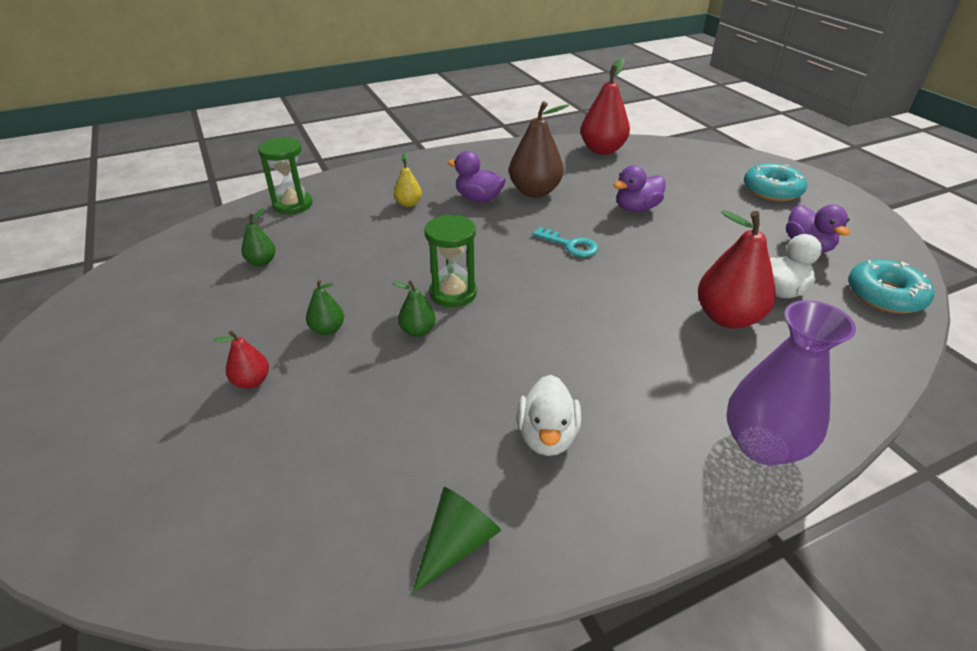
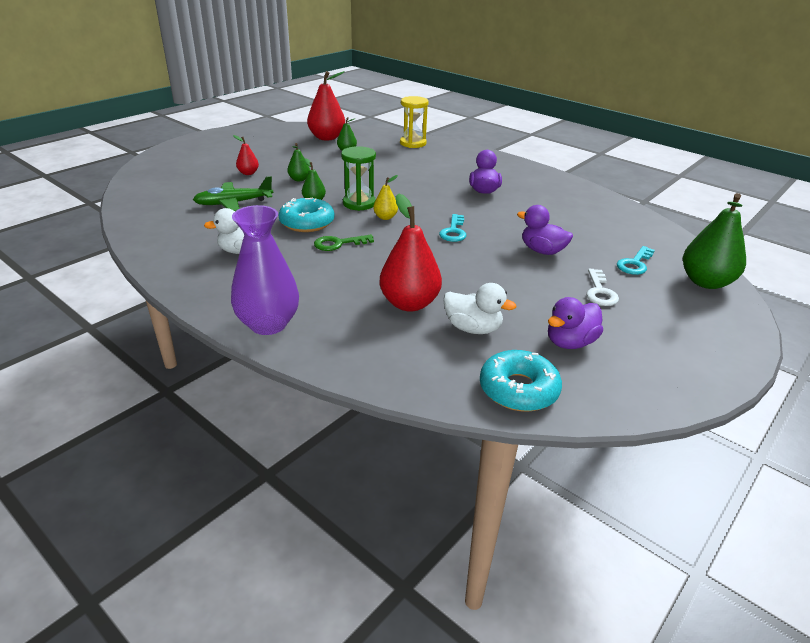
camera: 65 degrees right, 5 degrees down
green hourglass [258,137,312,214] -> yellow hourglass [400,96,429,148]
yellow pear [394,153,422,207] -> yellow pear moved to [373,175,398,220]
green cone [412,487,501,594] -> none
brown pear [509,101,569,197] -> none
red pear [581,58,630,155] -> red pear moved to [307,71,345,141]
turquoise donut [744,163,807,201] -> turquoise donut moved to [278,197,334,232]
none -> green plane [193,176,273,211]
none -> green key [314,235,374,251]
none -> white key [586,269,619,306]
none -> turquoise key [617,246,655,275]
none -> green pear [683,193,746,289]

